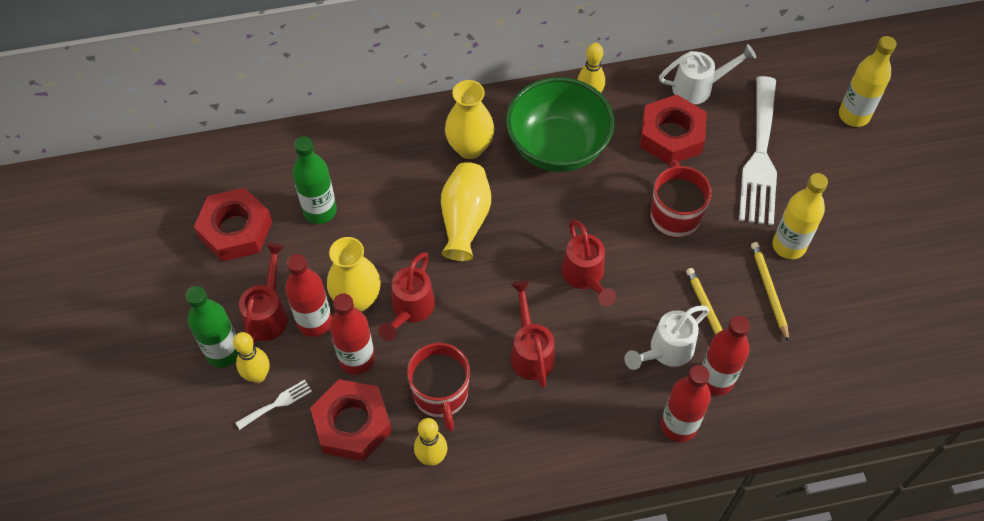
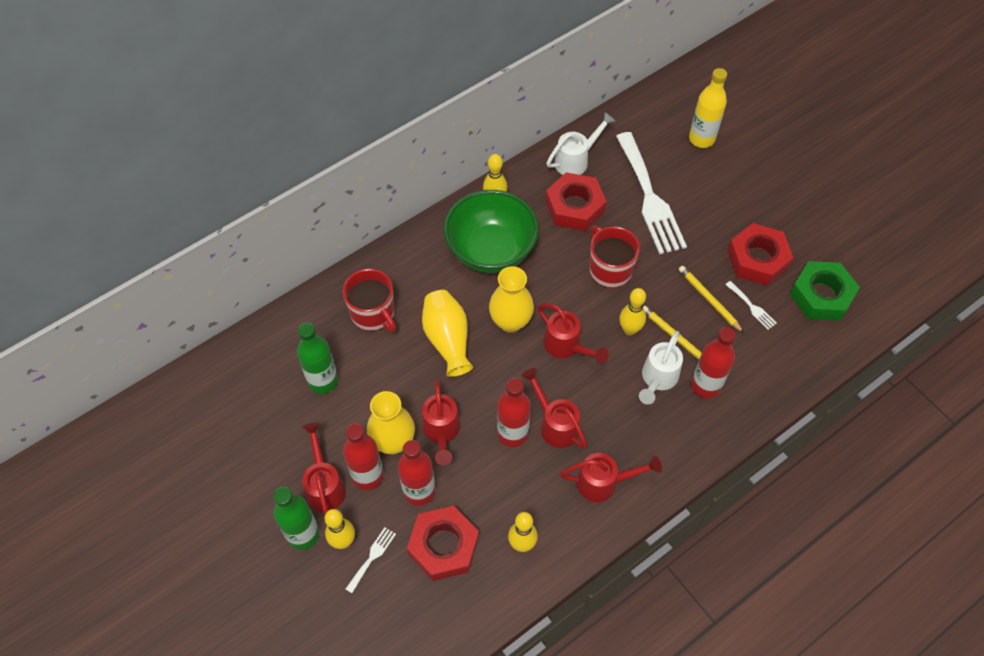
camera: 25 degrees left, 0 degrees up
red nut [194,188,272,261] -> red nut moved to [727,223,794,286]
red mug [407,343,470,431] -> red mug moved to [343,269,396,332]
yellow vase [445,80,494,159] -> yellow vase moved to [489,266,534,333]
red bottle [661,365,711,442] -> red bottle moved to [497,378,531,447]
yellow bottle [773,173,828,259] -> none
none -> red watering can [560,453,662,502]
none -> yellow bowling pin [619,288,646,335]
none -> white fork [725,281,777,330]
none -> green nut [790,261,860,321]

